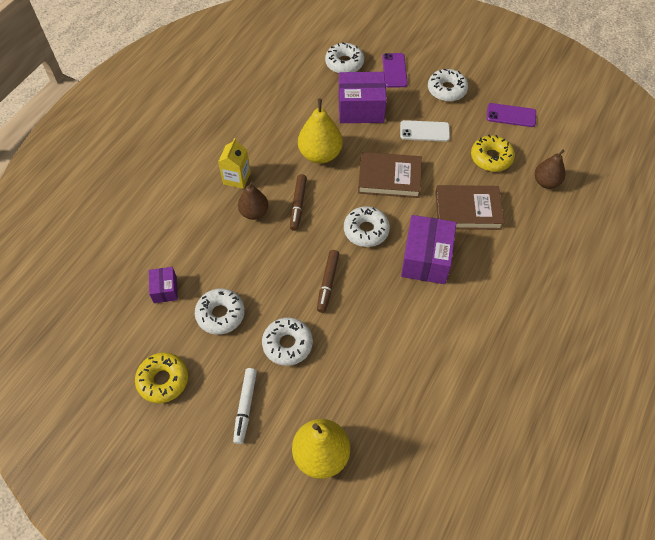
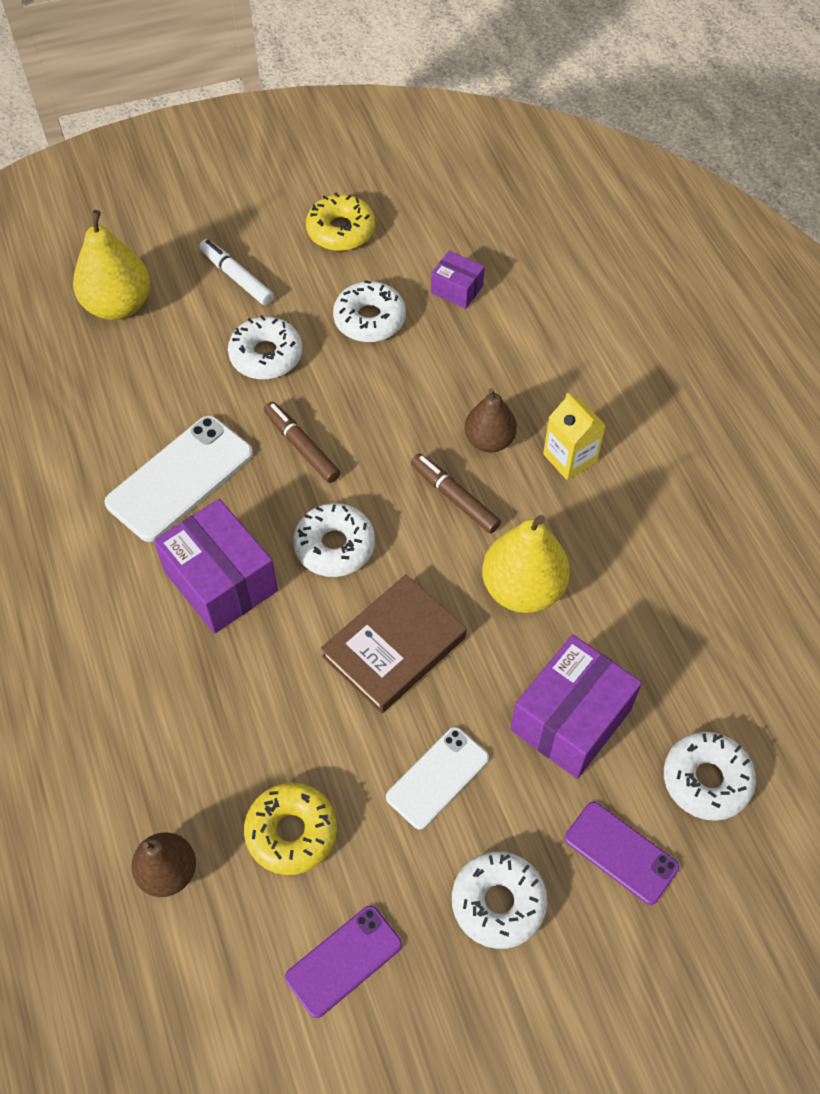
camera: 130 degrees right, 0 degrees up
brown book [435,185,504,230] -> none
none -> white phone [105,416,253,542]

